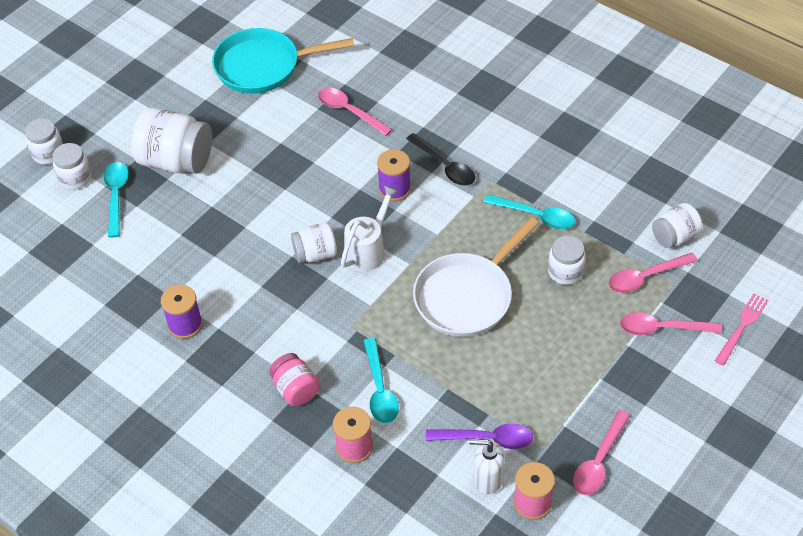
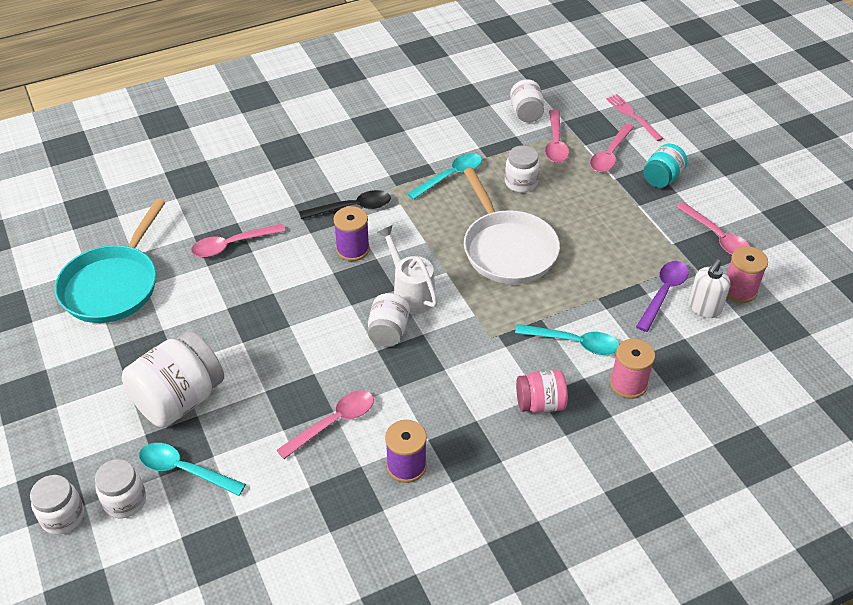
camera: 65 degrees left, 5 degrees down
none -> pink spoon [277,390,374,459]
none -> turquoise jar [643,144,688,188]

